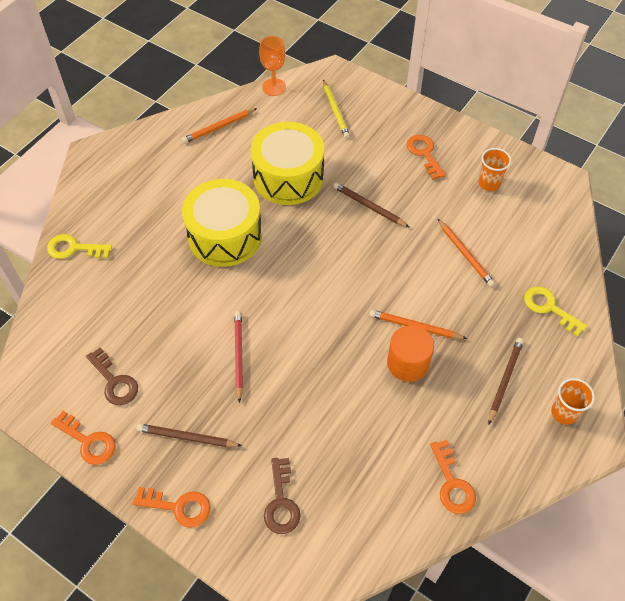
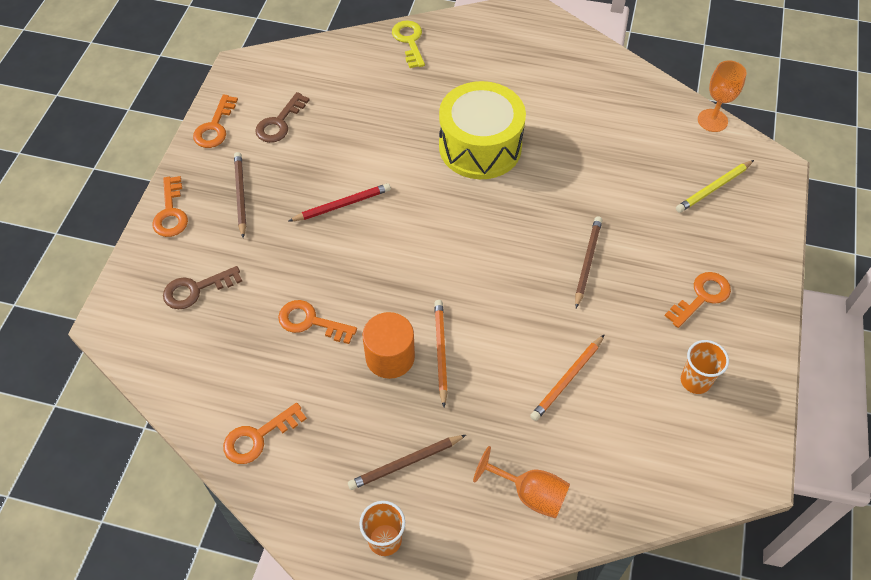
camera: 70 degrees right, 0 degrees up
orange pencil [182,108,257,143] -> none
yellow drum [251,122,324,205] -> none
brown pencil [489,338,524,424] -> brown pencil turned 150 degrees clockwise [348,435,466,490]
yellow key [524,287,587,337] -> orange goblet [473,446,570,519]
none -> orange key [278,300,357,344]

